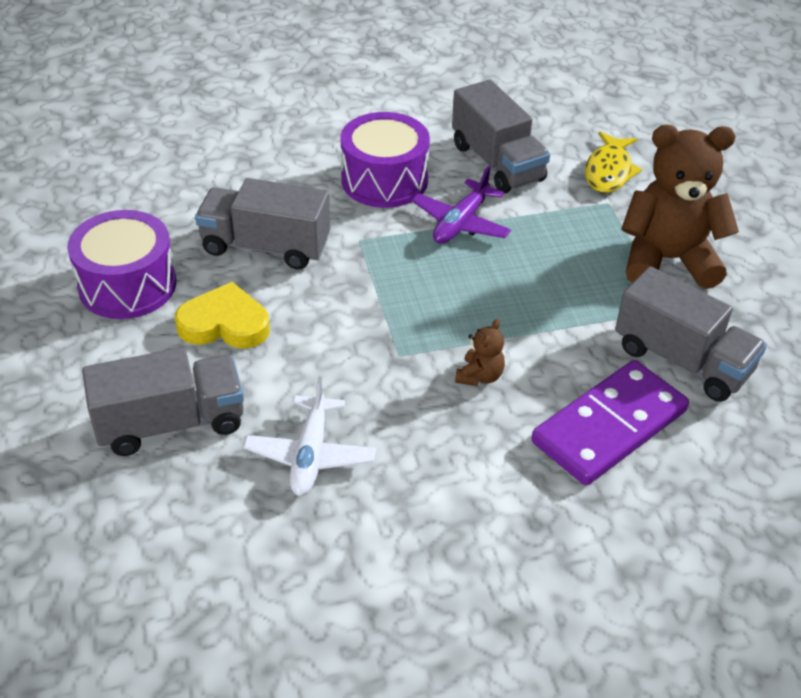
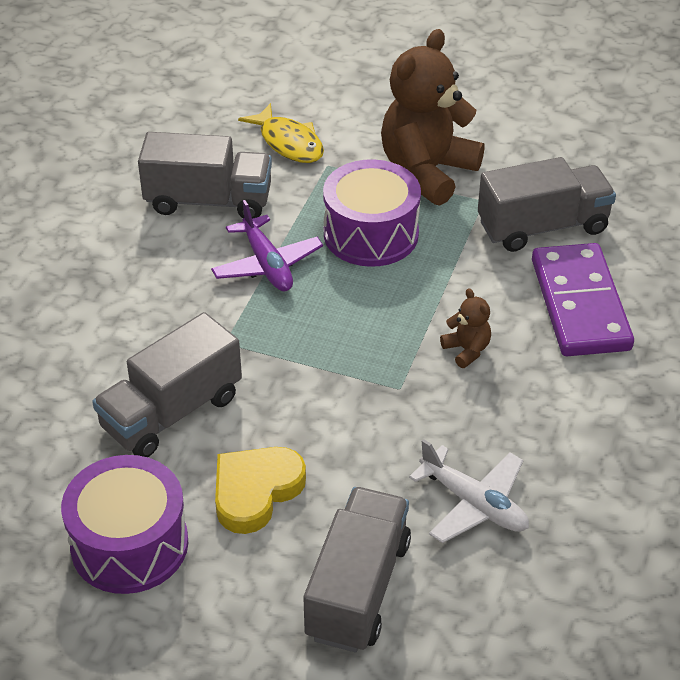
camera: 55 degrees left, 0 degrees up
purple drum [340,112,430,208] -> purple drum moved to [323,159,421,267]

